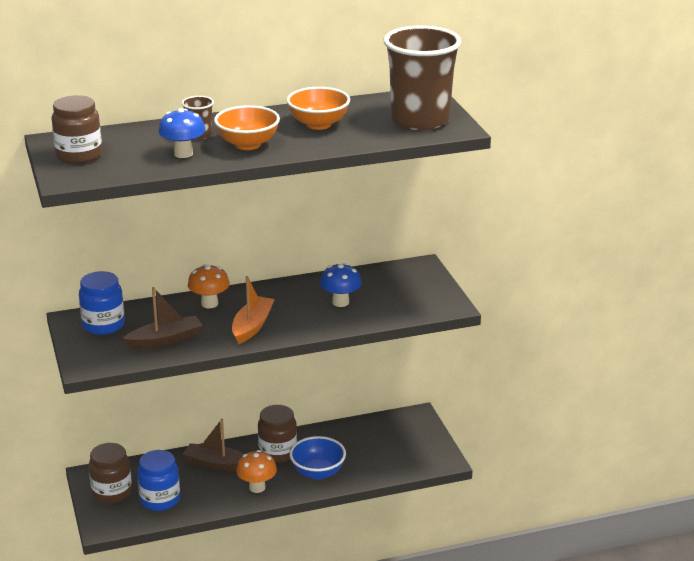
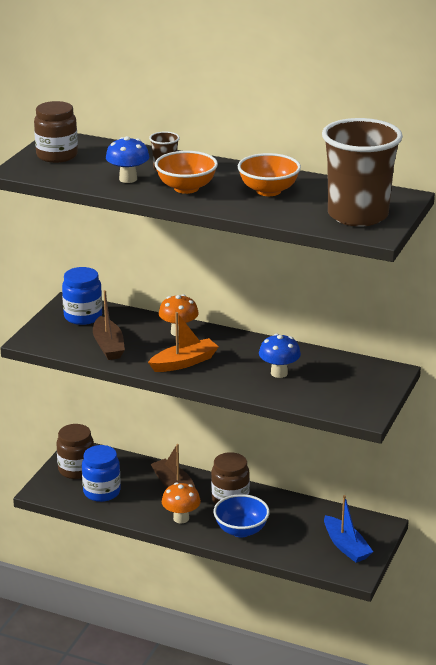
camera: 40 degrees right, 0 degrees up
brown boat [123,287,202,349] -> brown boat turned 60 degrees clockwise [93,290,125,360]
none -> blue boat [324,495,373,563]

